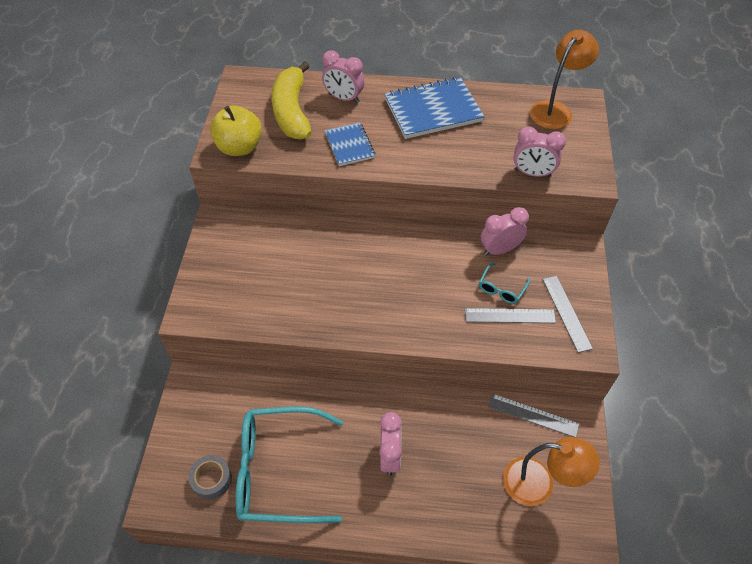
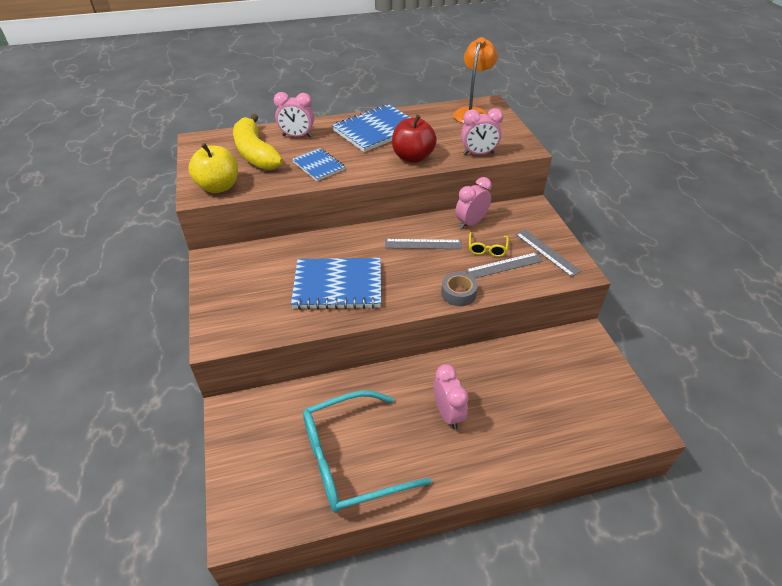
camera: 20 degrees left, 10 degrees down
grey tape [188,455,232,500] -> grey tape moved to [441,272,478,306]
turquoise glasses [479,263,530,304] -> yellow glasses [469,232,509,257]
grey ruler [488,394,580,437] -> grey ruler moved to [385,239,462,249]
orange lamp [503,437,600,506] -> none
none -> blue notebook [291,258,381,310]
none -> red apple [392,115,437,163]

